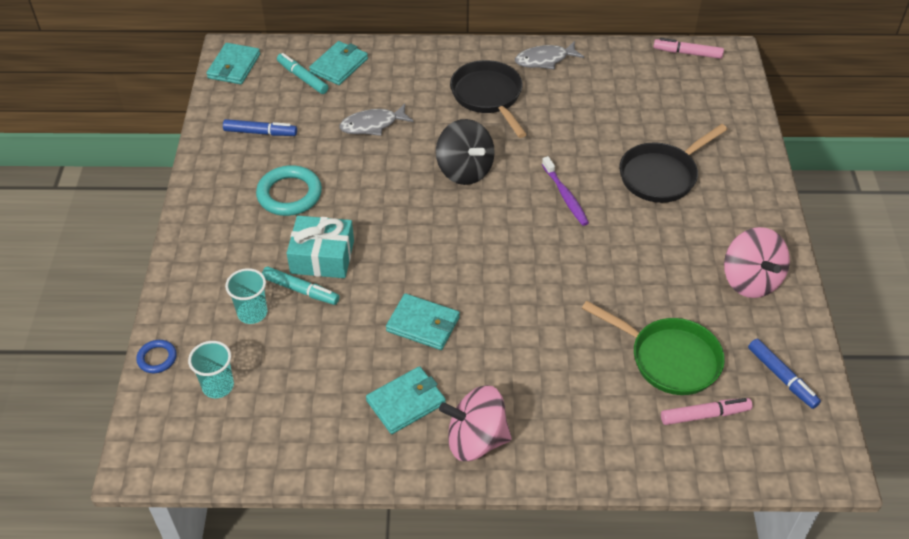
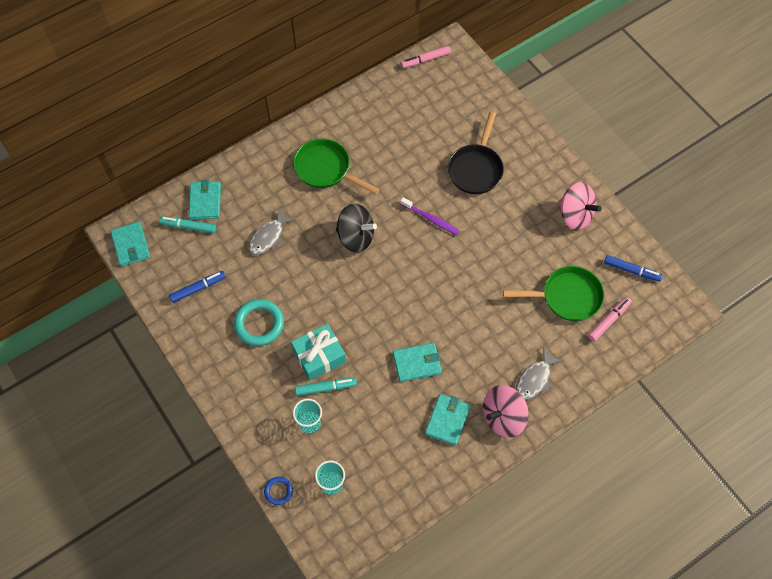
camera: 35 degrees left, 15 degrees up
black pan [450,60,527,138] -> green pan [294,139,380,194]
grey fish [515,41,584,70] -> grey fish moved to [516,348,563,400]

